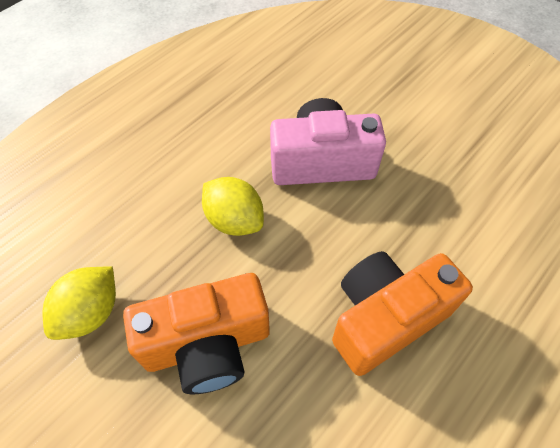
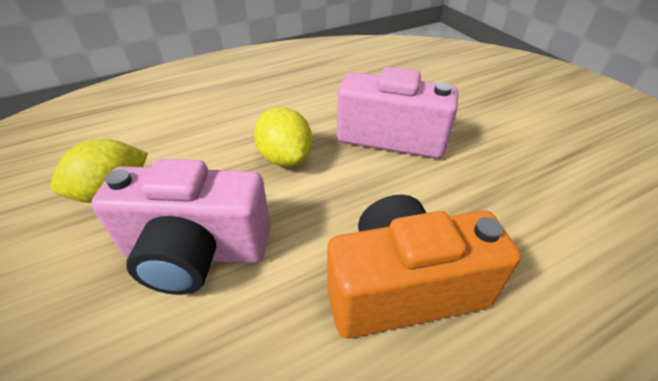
camera: 20 degrees right, 15 degrees down
orange camera [123,273,270,394] -> pink camera [91,159,271,295]

